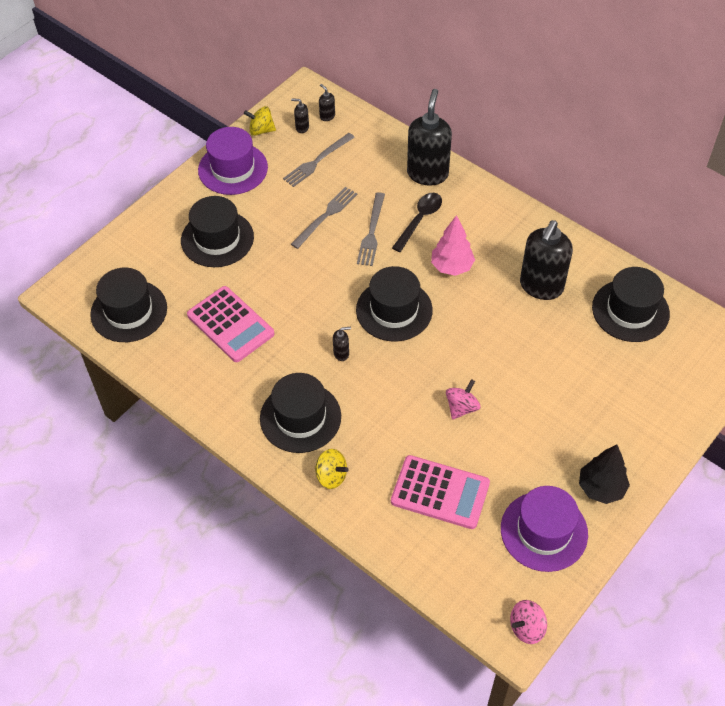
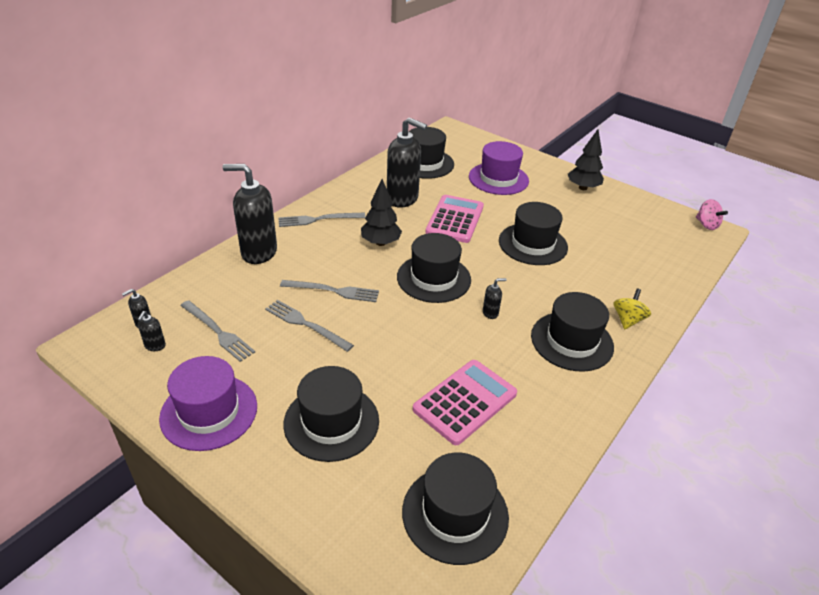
camera: 95 degrees left, 15 degrees down
yellow spinning top [244,106,276,136] -> none
black soap dispenser [333,327,351,361] -> black soap dispenser turned 90 degrees clockwise [483,278,506,319]
pink calculator [391,455,490,529] -> pink calculator moved to [425,195,484,243]
black spoon [392,193,442,252] -> none
pink tree [431,215,475,276] -> black tree [361,179,402,246]
pink spinning top [446,379,480,420] -> black hat [499,202,568,265]
purple hat [501,486,588,572] -> purple hat moved to [469,141,529,195]
none -> grey fork [278,212,366,227]

